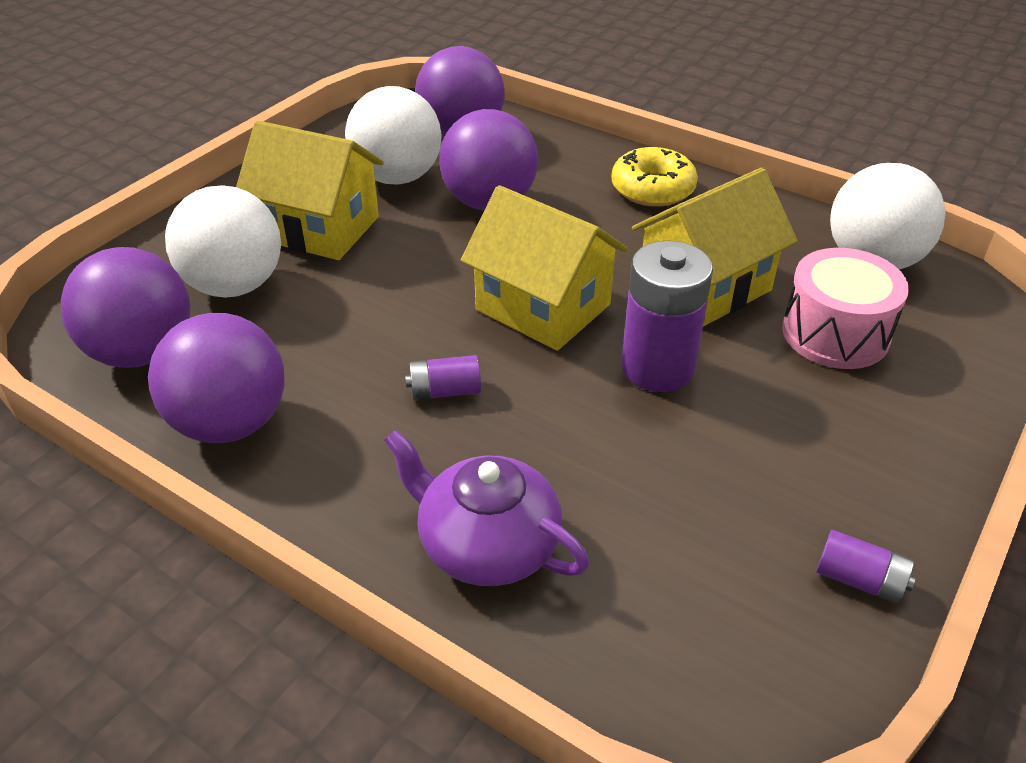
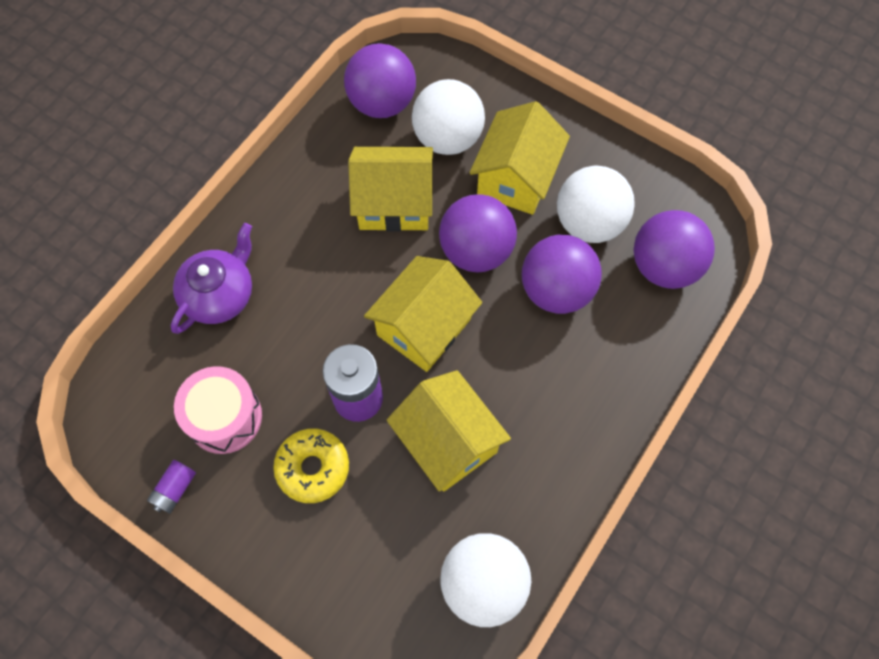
camera: 90 degrees right, 25 degrees up
purple ball [148,313,284,443] -> purple ball moved to [439,194,517,273]
purple battery [405,355,481,400] -> none
yellow donut [611,147,698,207] -> yellow donut moved to [273,429,349,503]
pink drum [782,248,909,369] -> pink drum moved to [174,366,262,454]
none -> yellow house [348,147,433,232]

